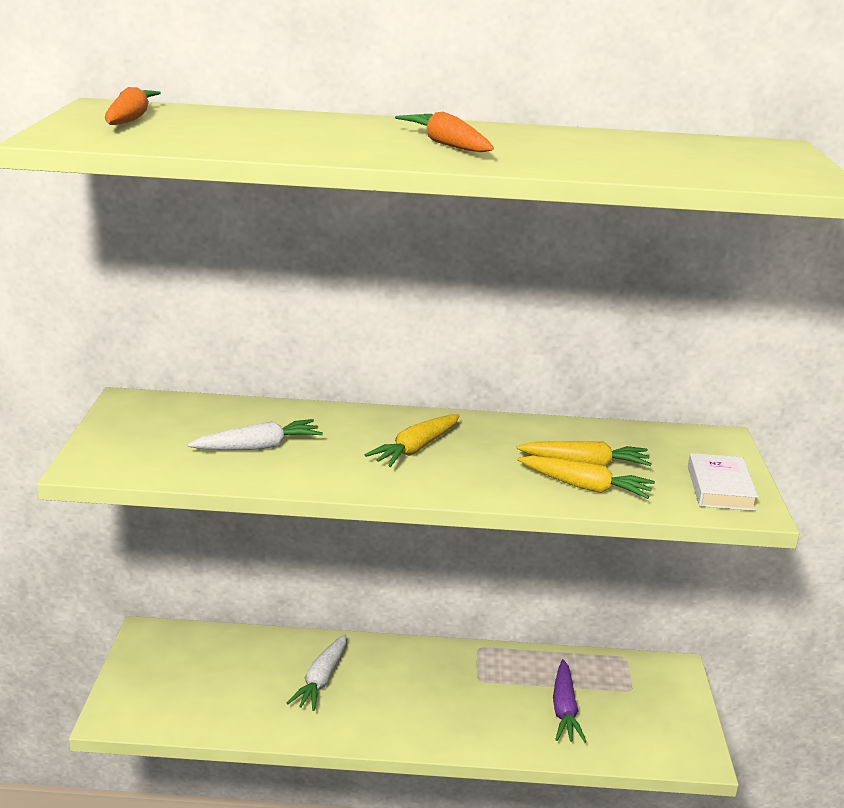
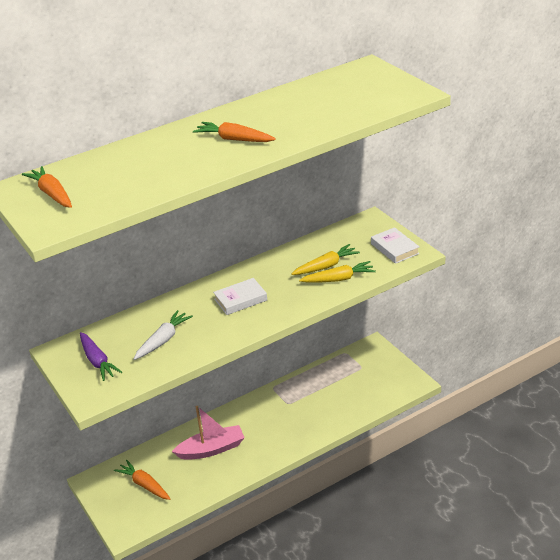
camera: 30 degrees left, 10 degrees up
white carrot [287,635,346,711] -> pink boat [172,406,245,460]
yellow carrot [365,415,460,467] -> white book [213,278,267,315]
purple carrot [553,659,587,743] -> purple carrot moved to [80,332,122,381]
none -> orange carrot [114,460,171,500]

